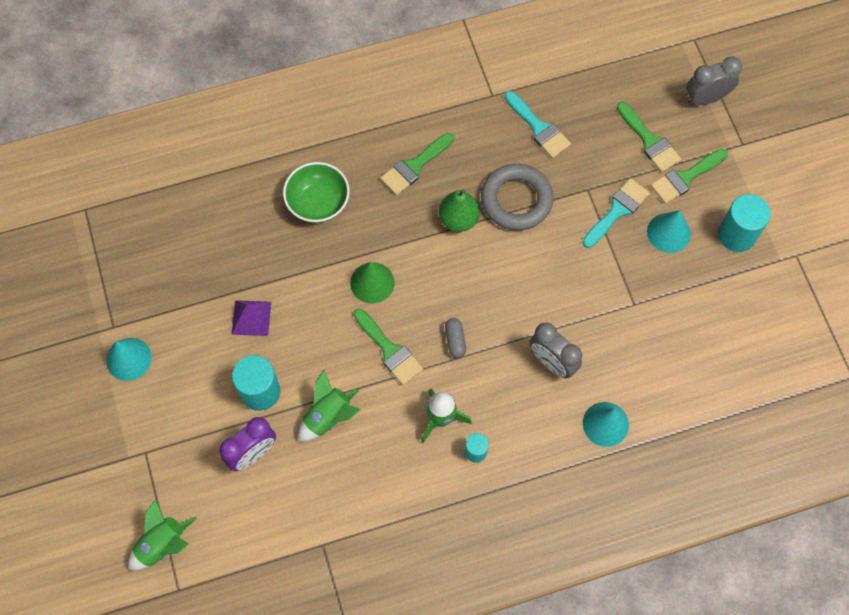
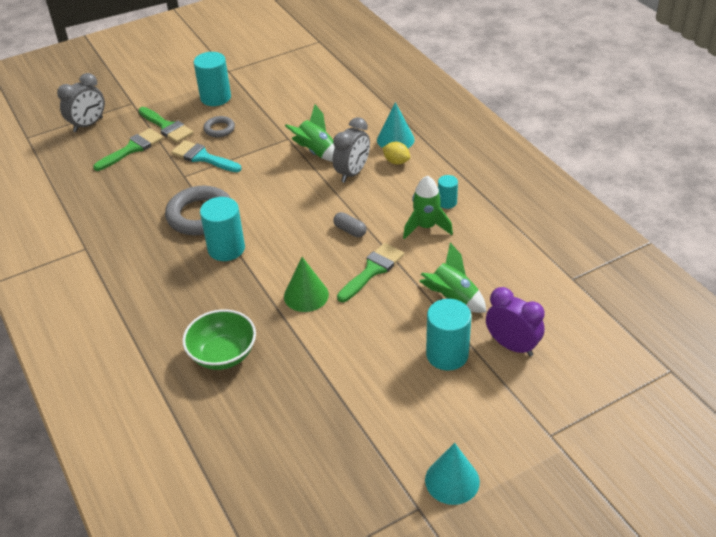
camera: 100 degrees left, 25 degrees down
green rocket [128,499,197,570] -> green rocket moved to [285,104,335,162]
purple pyramid [232,300,271,336] -> none
green brush [380,133,454,195] -> none
green pear [439,190,480,232] -> turquoise cylinder [200,197,245,261]
grey capsule [445,318,466,358] -> grey capsule turned 60 degrees clockwise [333,212,367,237]
turquoise brush [505,91,571,158] -> none
turquoise cone [647,210,691,253] -> grey ring [203,116,235,137]
grey clock [686,56,742,105] -> grey clock turned 105 degrees counterclockwise [57,73,105,132]
none -> yellow lemon [383,142,410,165]

